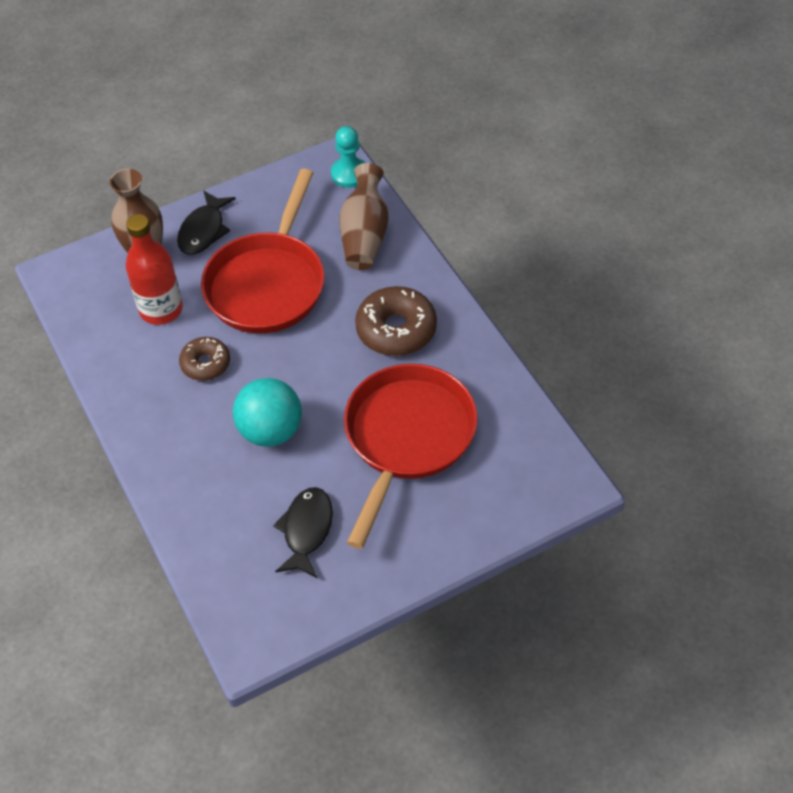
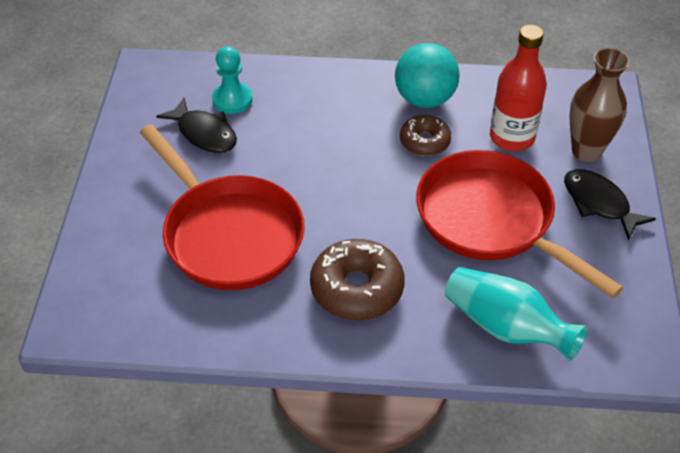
camera: 120 degrees right, 5 degrees down
turquoise ball [233,378,302,447] -> turquoise ball moved to [395,43,459,108]
turquoise pawn [331,126,365,188] -> turquoise pawn moved to [212,46,253,114]
brown vase [340,163,389,270] -> turquoise vase [445,267,588,362]

